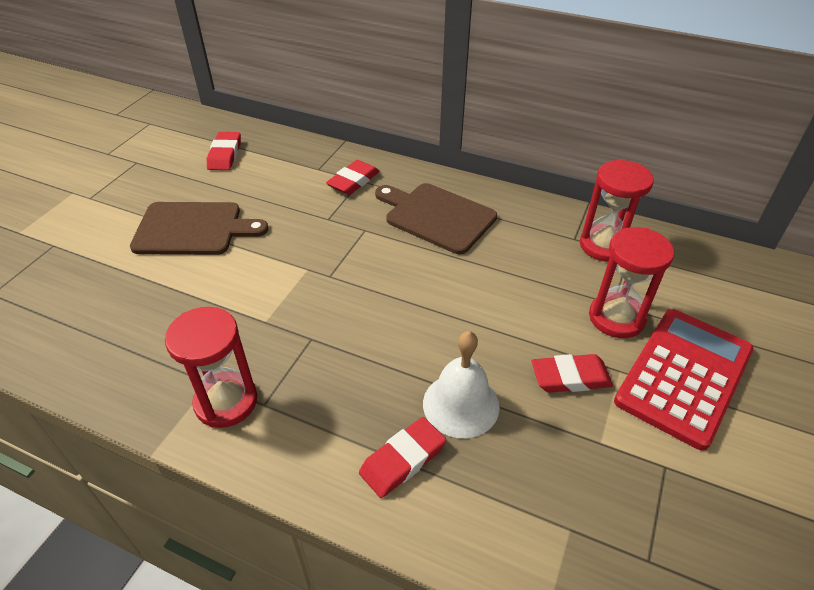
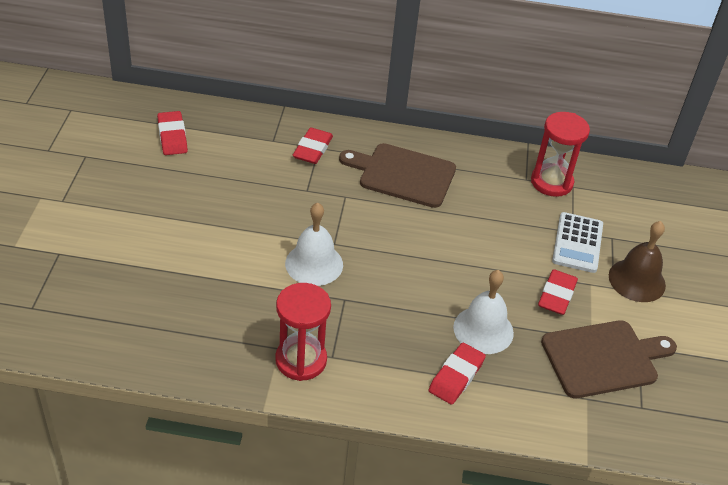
camera: 20 degrees left, 0 degrees up
brown cutting board [130,202,268,255] -> brown cutting board moved to [541,320,677,398]
red eraser [532,354,613,393] -> red eraser turned 45 degrees counterclockwise [538,269,578,315]
red hourglass [589,227,674,338] -> white calculator [552,212,603,273]
red calculator [614,309,754,451] -> brown bell [609,221,666,302]
none -> white bell [285,203,343,286]

